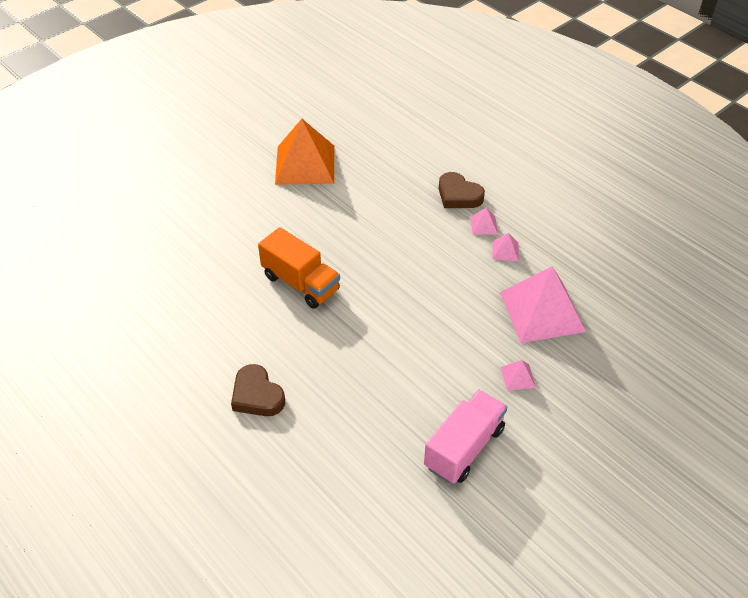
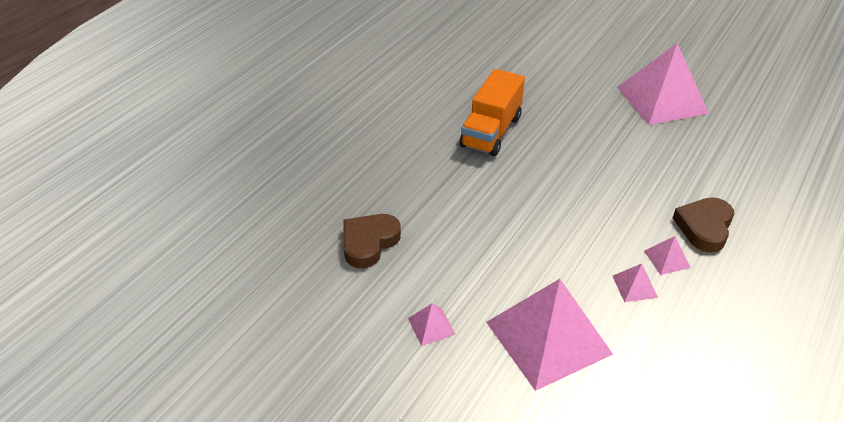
camera: 75 degrees right, 5 degrees down
brown heart [231,364,285,416] -> brown heart moved to [343,214,401,268]
orange pyramid [275,119,334,185] -> pink pyramid [617,43,709,125]
pink truck [424,390,507,484] -> none

